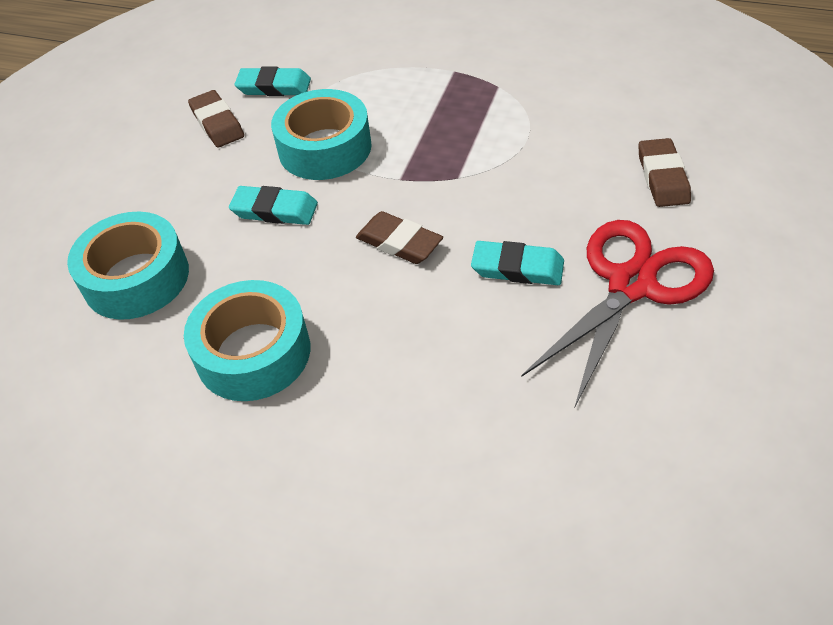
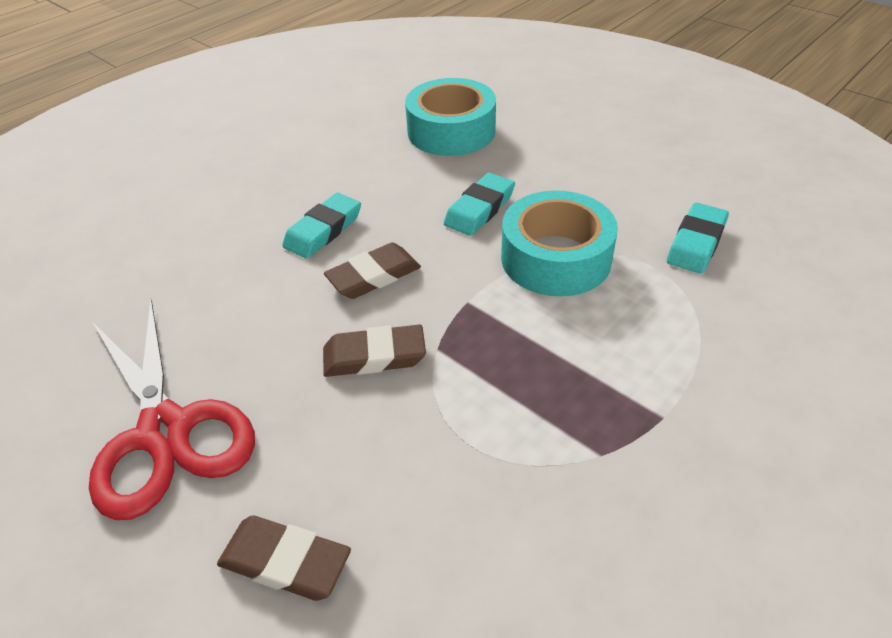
camera: 110 degrees right, 5 degrees down
turquoise tape [184,280,310,401] -> none
brown eraser [188,90,244,147] -> brown eraser moved to [323,325,426,377]
turquoise eraser [471,241,564,285] -> turquoise eraser moved to [282,193,361,259]

